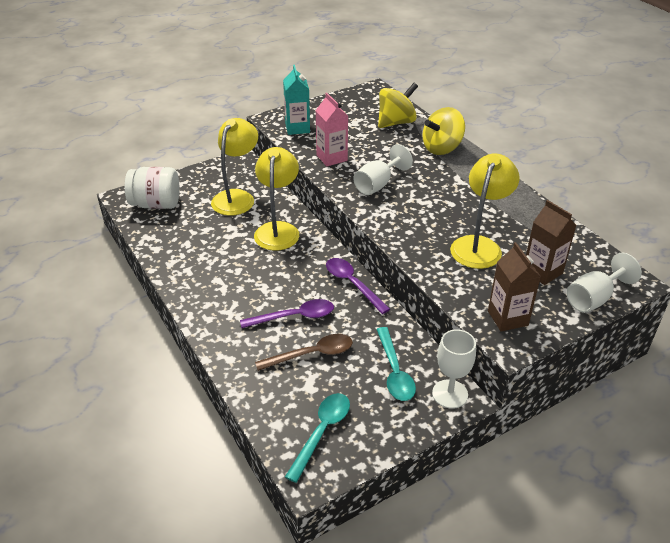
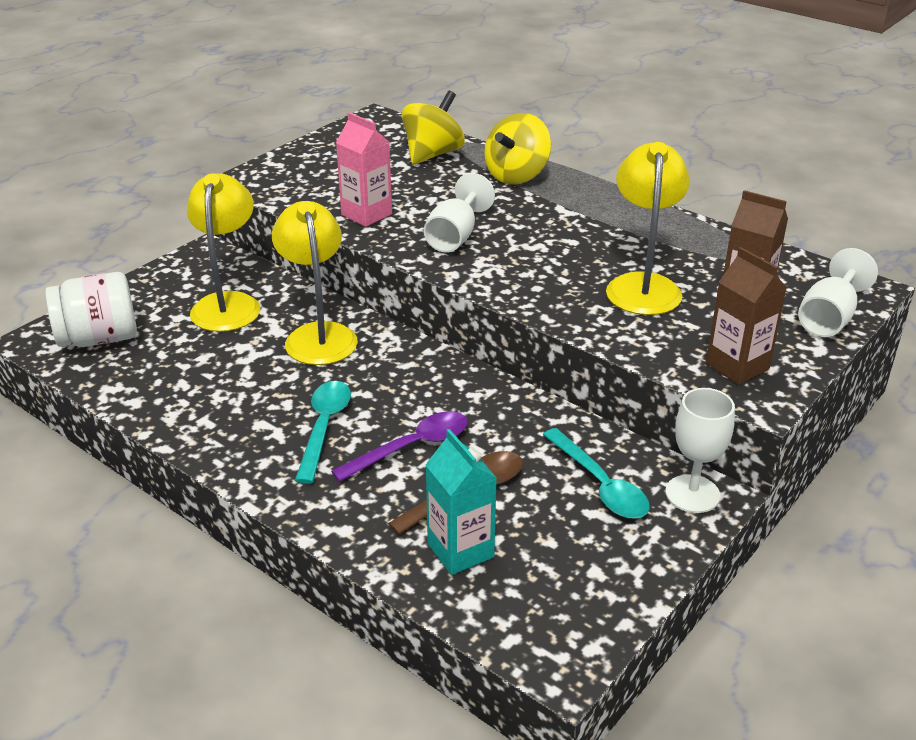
camera: 20 degrees left, 5 degrees down
turquoise carton [283,65,310,135] -> turquoise carton moved to [425,429,497,575]
turquoise spoon [285,393,350,483] -> turquoise spoon moved to [295,381,351,484]
purple spoon [326,258,390,314] -> none

